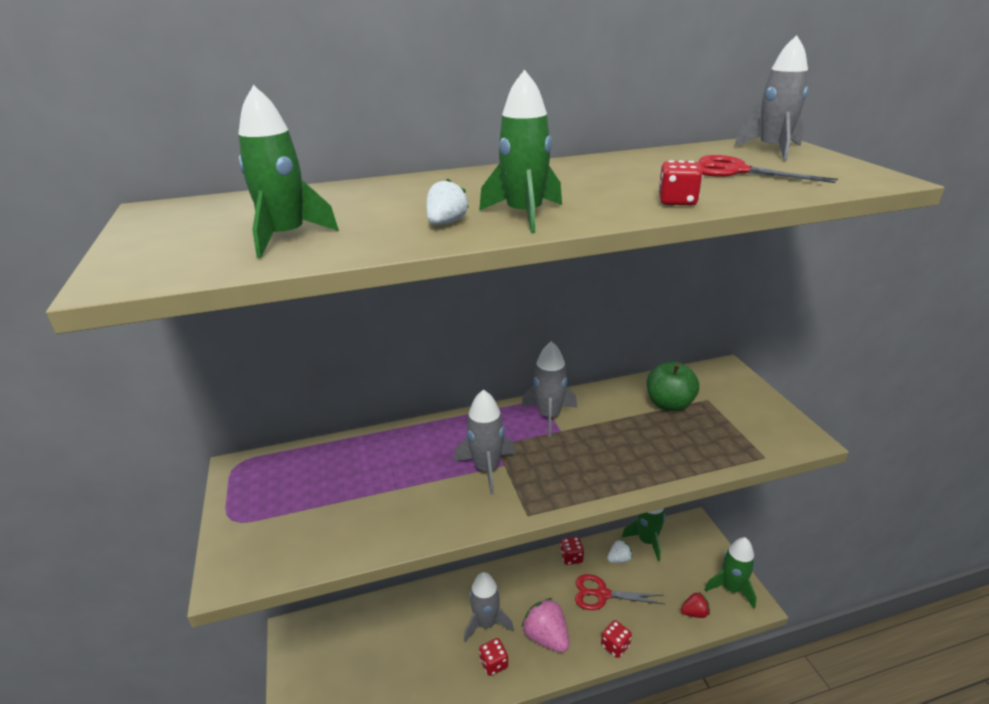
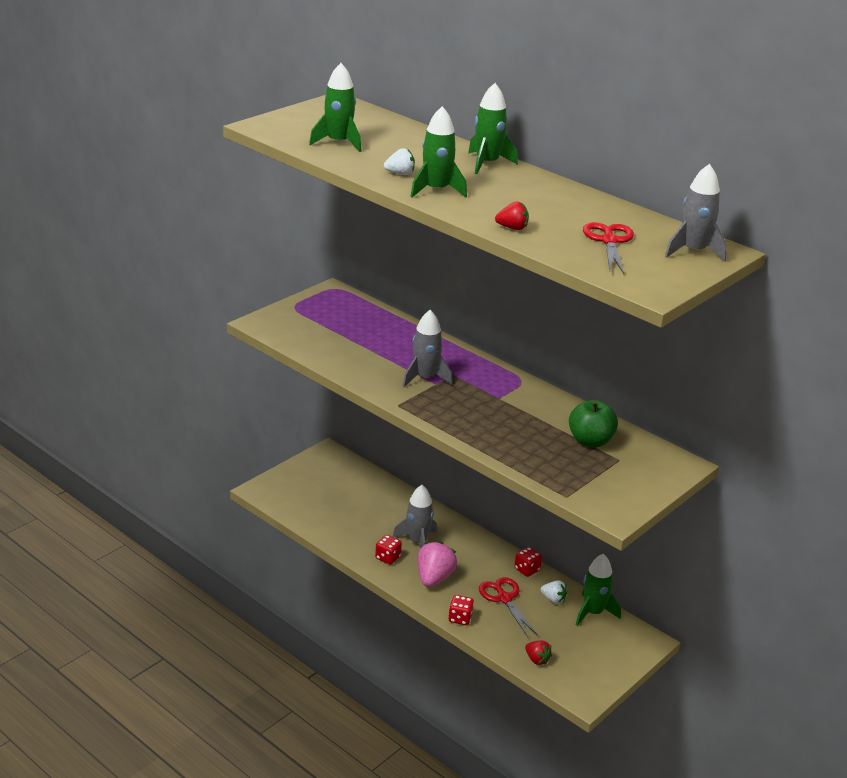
camera: 55 degrees right, 0 degrees up
grey rocket [521,341,577,437] -> none
red dice [658,160,703,205] -> red strawberry [495,202,529,230]
green rocket [704,537,757,609] -> green rocket moved to [468,83,518,174]

